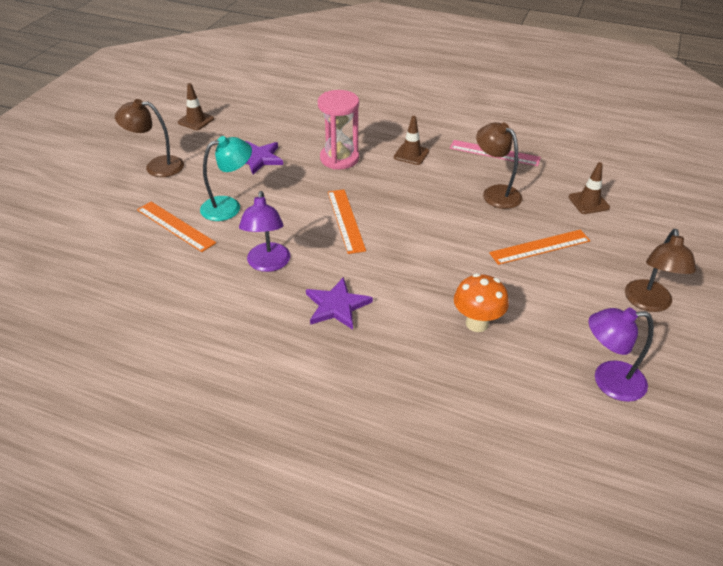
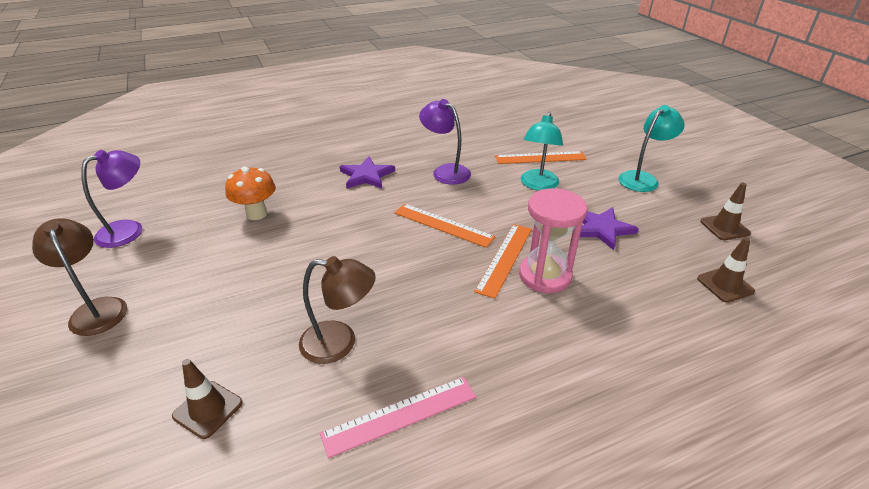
camera: 135 degrees right, 5 degrees down
brown lamp [115,99,184,177] -> turquoise lamp [618,105,684,192]
brown traffic cone [394,116,429,165] -> brown traffic cone moved to [697,237,755,303]
orange ruler [489,230,590,265] -> orange ruler moved to [474,224,532,299]

